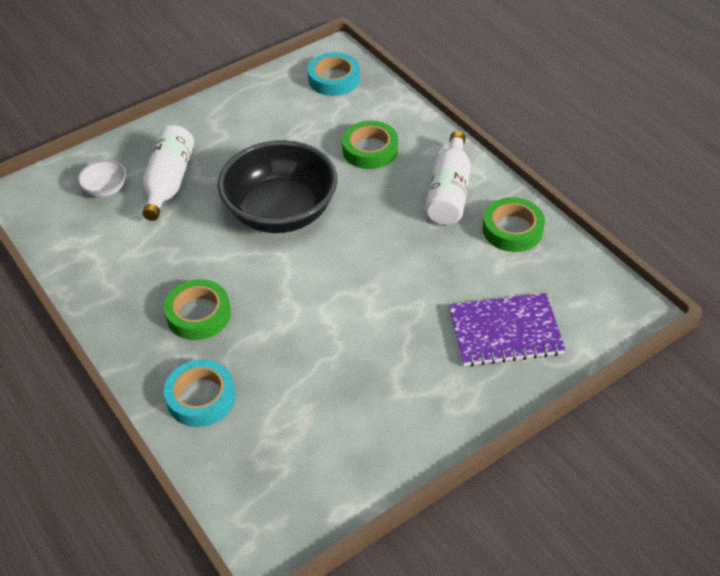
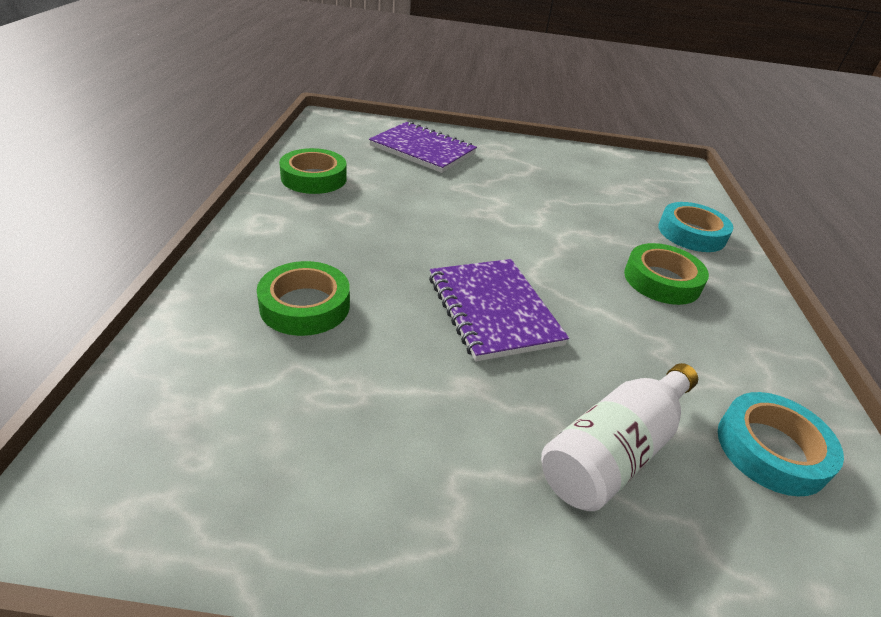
camera: 145 degrees left, 10 degrees down
white bowl [78,160,126,197] -> none
black bowl [218,140,337,233] -> purple notebook [429,259,569,362]
turquoise tape [308,52,360,96] -> turquoise tape moved to [718,392,844,497]
white bottle [425,131,471,225] -> none

